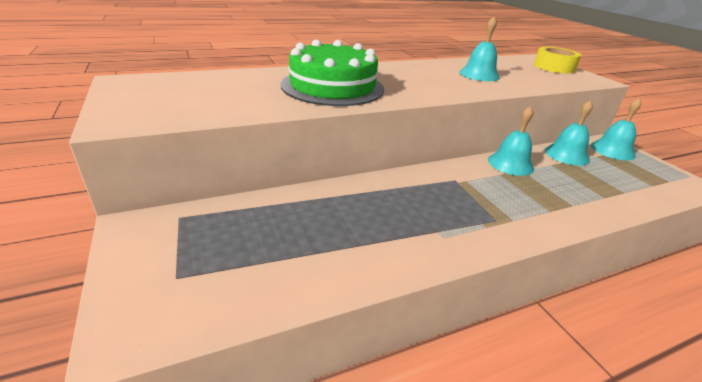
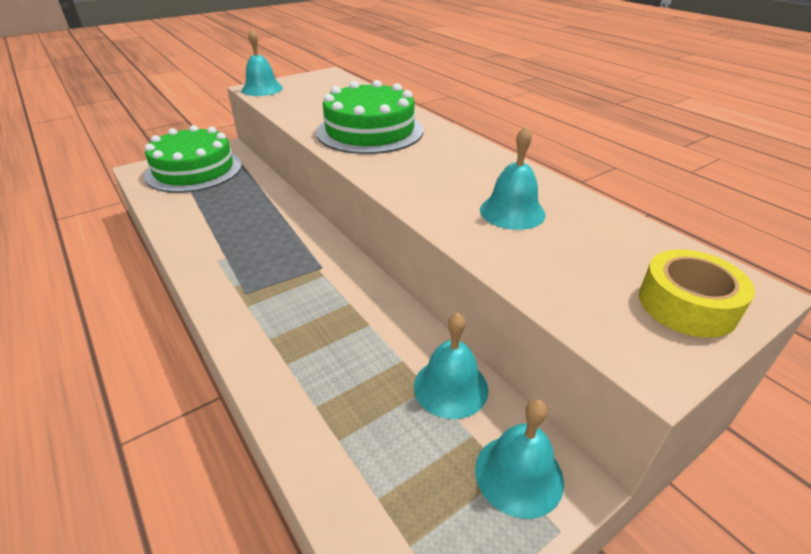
camera: 80 degrees right, 5 degrees up
turquoise bell [488,106,534,176] -> turquoise bell moved to [242,29,283,96]
none -> green cake [144,125,242,193]

